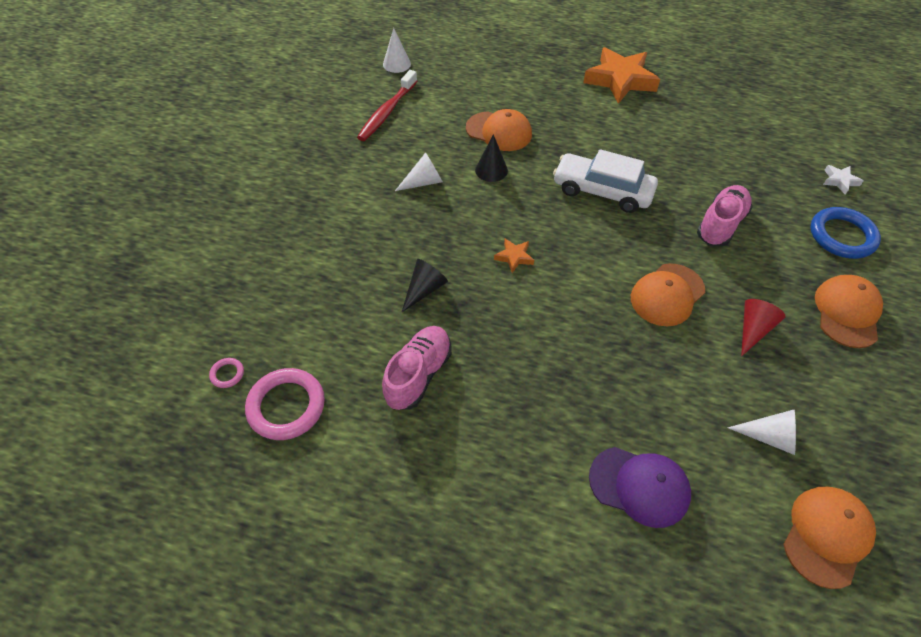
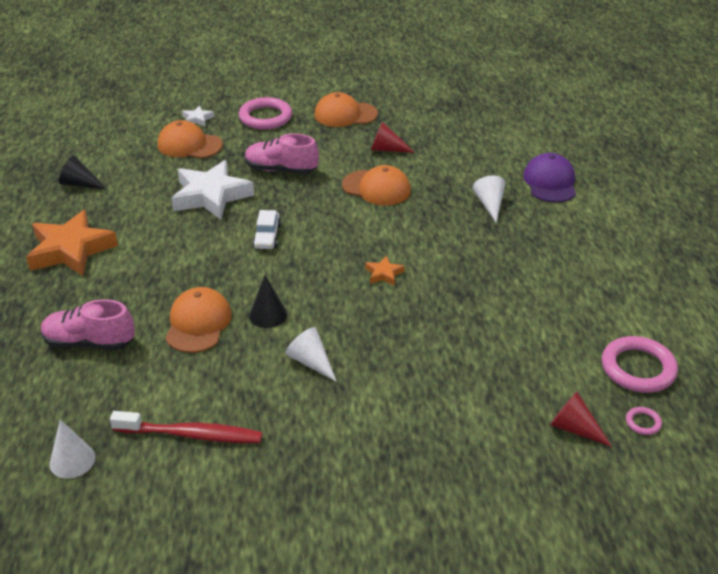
camera: 110 degrees left, 15 degrees down
pink shoe [382,326,452,410] -> pink shoe moved to [41,299,135,350]
black cone [401,259,448,313] -> black cone moved to [59,155,107,190]
white car [553,149,658,213] -> white car [253,210,281,249], size x0.54
white cone [727,410,796,455] -> white cone moved to [472,175,505,223]
orange cap [783,487,876,589] -> orange cap moved to [157,120,223,159]
blue ring [810,207,881,259] -> pink ring [239,97,292,130]
none -> white star [171,160,254,220]
none -> red cone [550,392,612,447]

